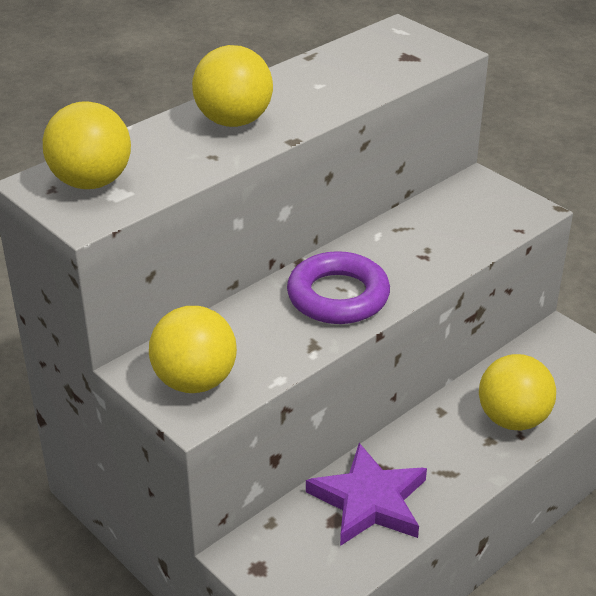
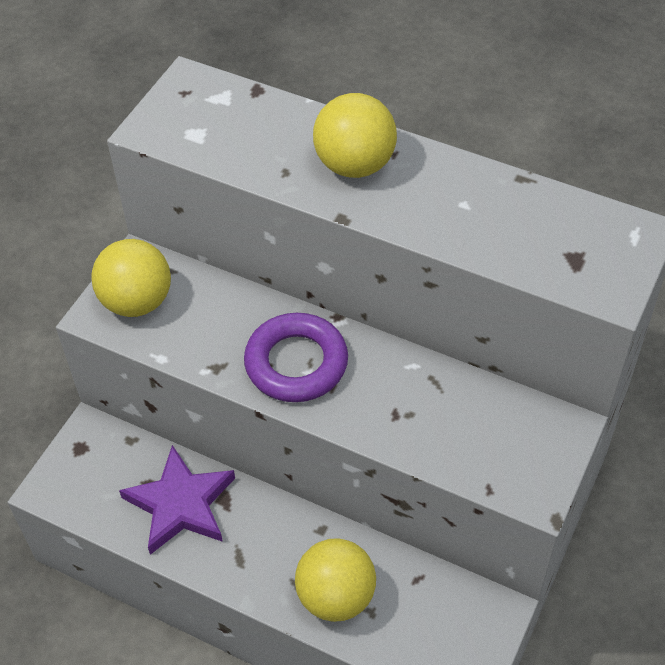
camera: 70 degrees right, 15 degrees up
yellow ball [43,101,131,189] -> none

